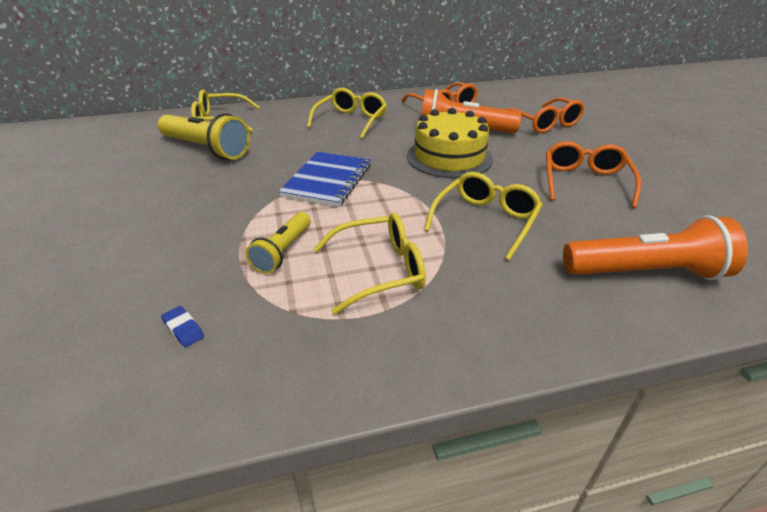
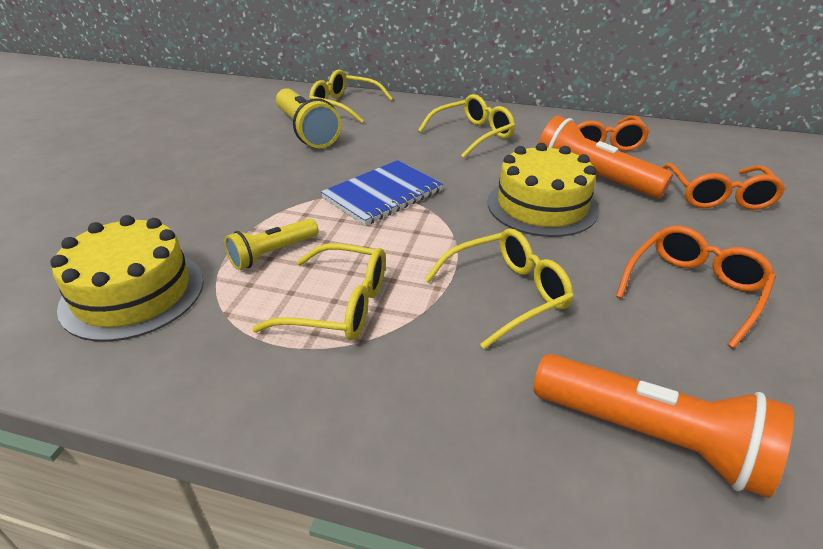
camera: 30 degrees right, 0 degrees up
blue eraser [161,306,204,347] -> yellow cake [50,215,204,342]

